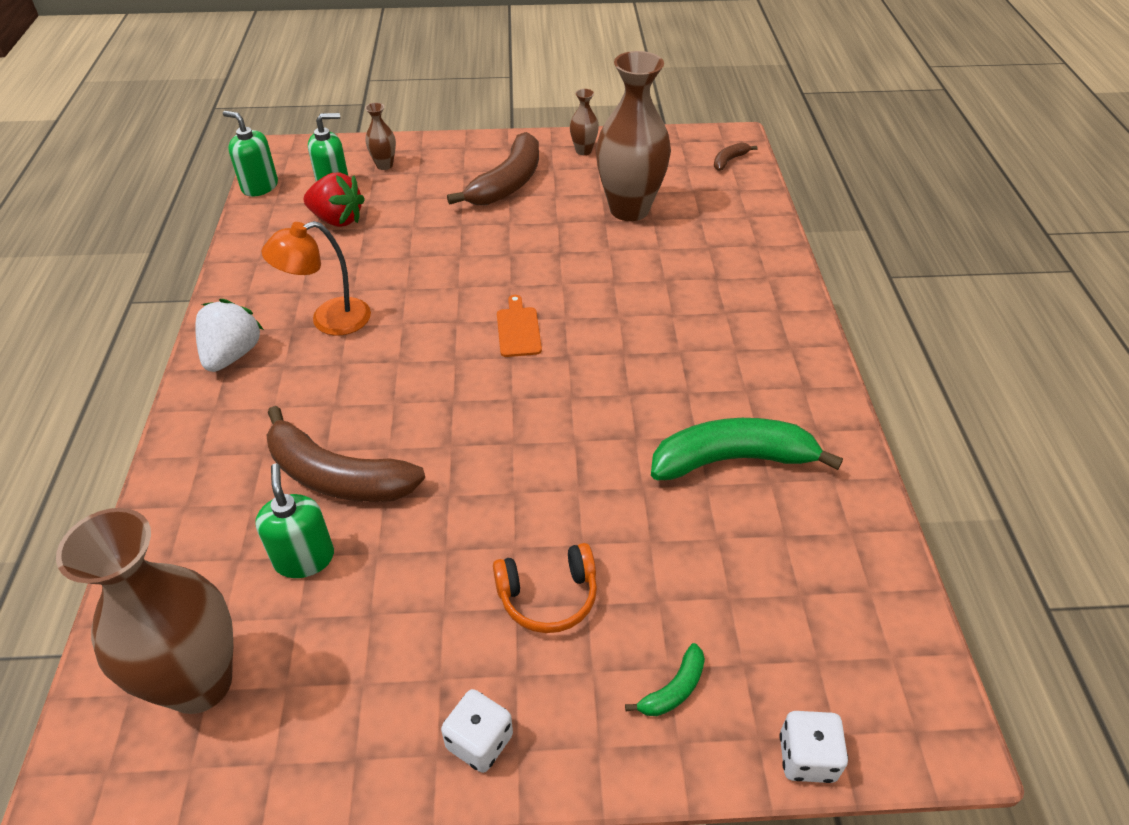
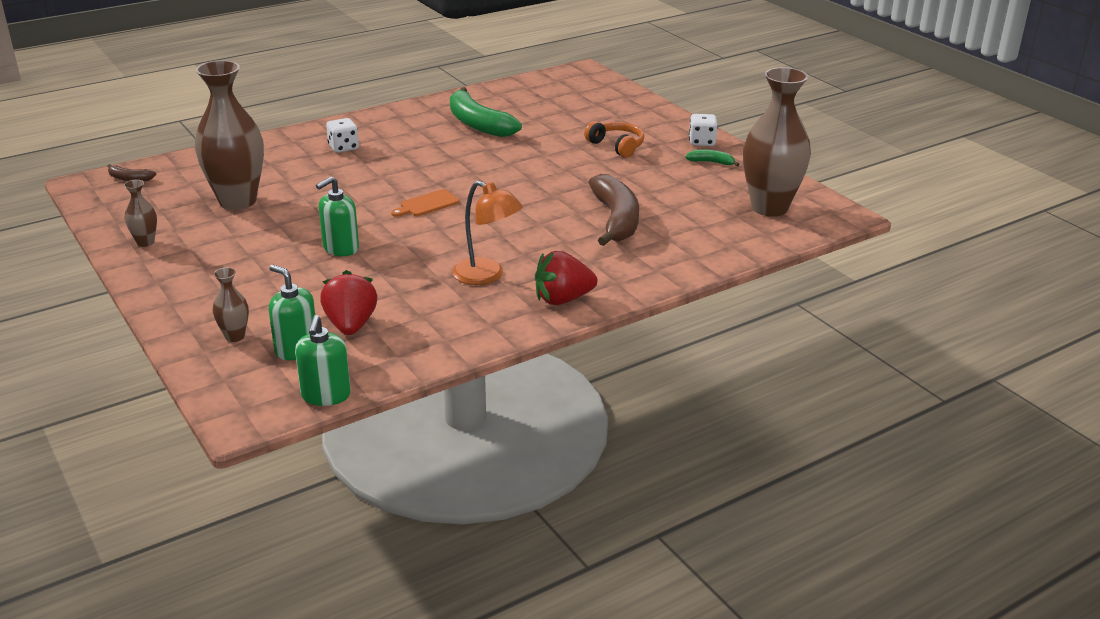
camera: 120 degrees left, 15 degrees down
white strawberry [195,299,264,372] -> red strawberry [535,251,597,305]
green soap dispenser [255,464,334,578] -> green soap dispenser moved to [316,176,359,256]
brown banana [447,132,539,205] -> none
green banana [625,643,705,716] -> green banana moved to [685,149,740,166]
white dice [780,711,848,783] -> white dice moved to [326,118,359,153]

